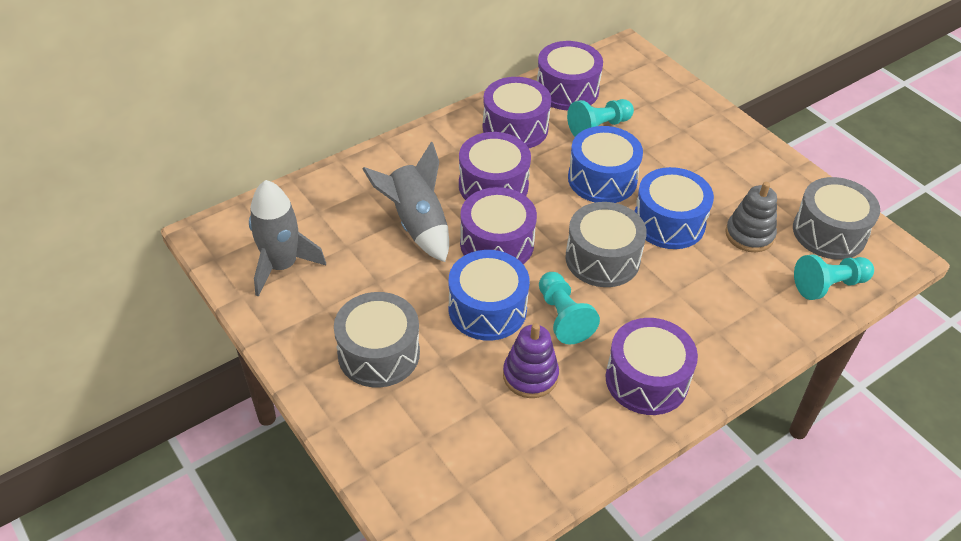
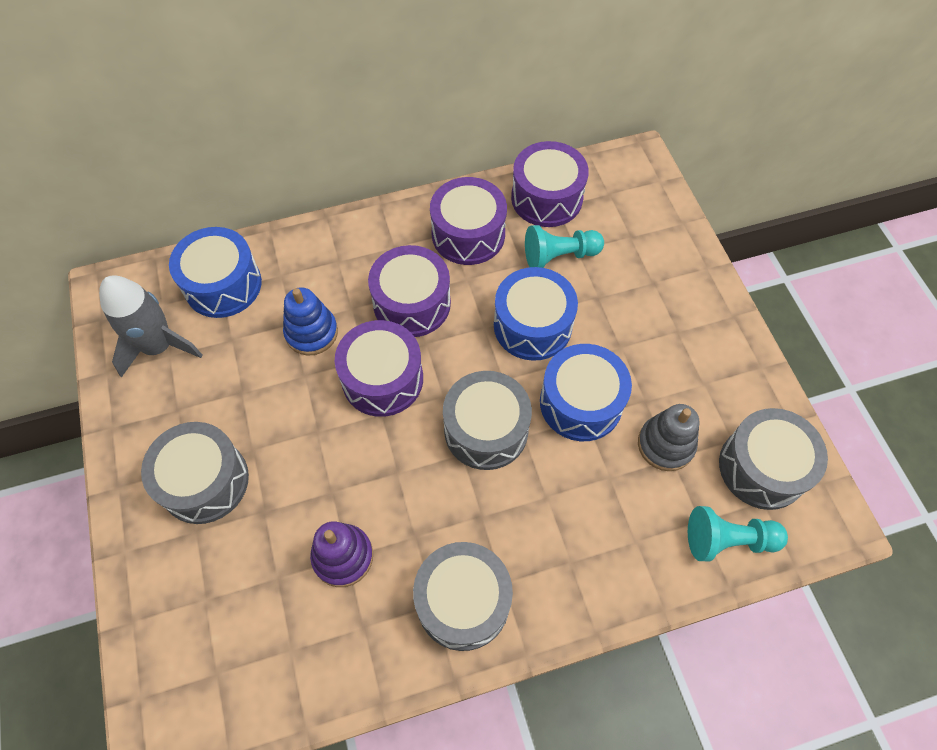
camera: 20 degrees right, 15 degrees up
grey rocket [363,142,449,262] -> blue stacking toy [283,287,338,356]
blue drum [449,250,530,341] -> blue drum moved to [169,227,262,318]
turquoise pawn [539,272,600,344] -> none
purple drum [606,318,698,415] -> grey drum [413,542,513,651]

